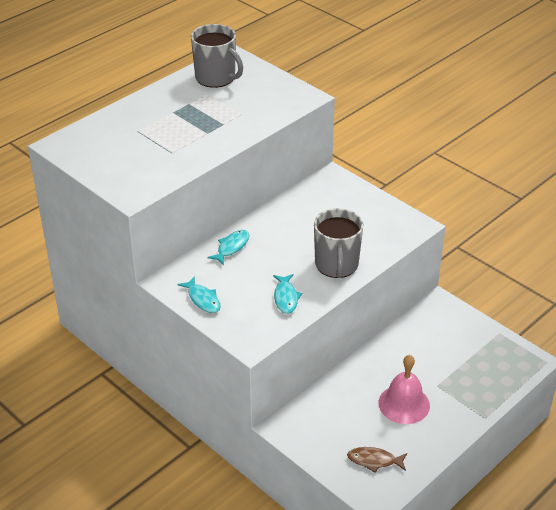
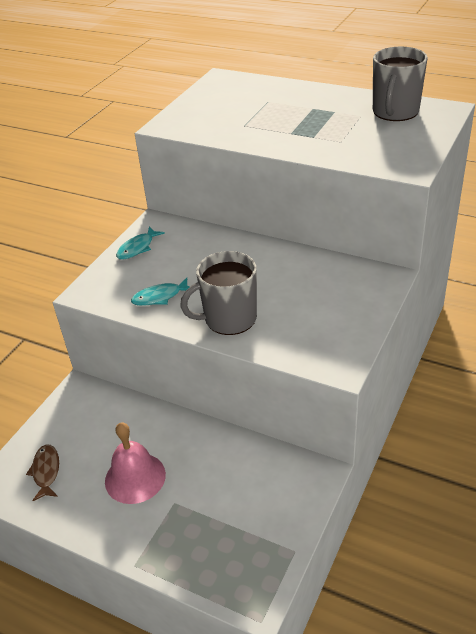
camera: 75 degrees right, 0 degrees up
turquoise fish [207,230,249,265] -> none

